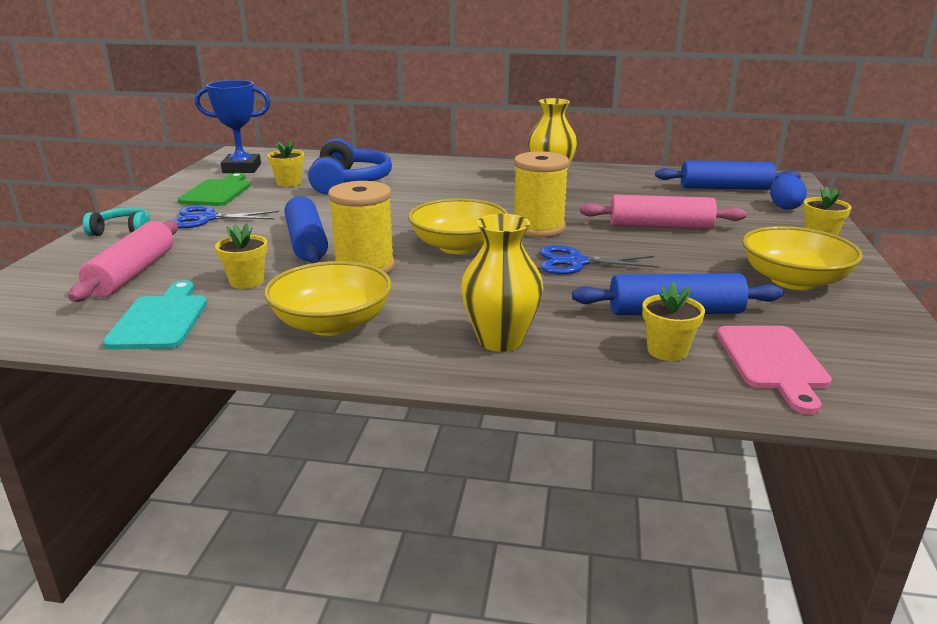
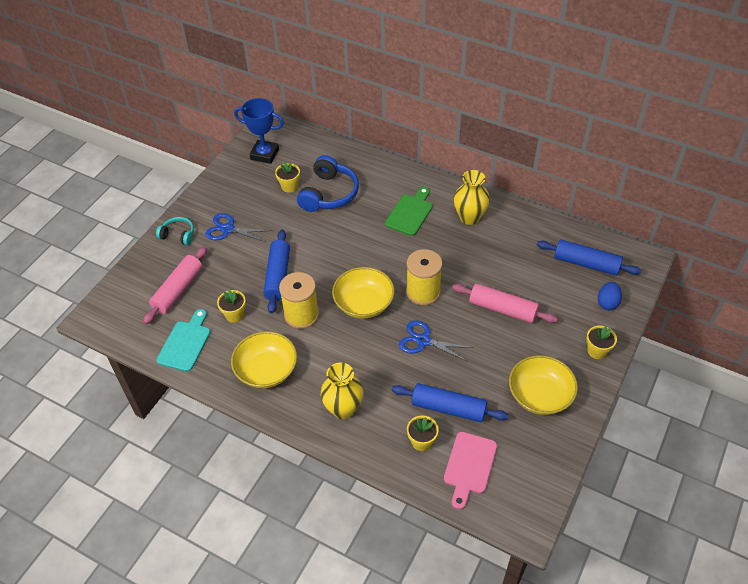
camera: 20 degrees right, 25 degrees up
green cutting board [178,173,250,206] -> green cutting board moved to [385,187,433,236]

